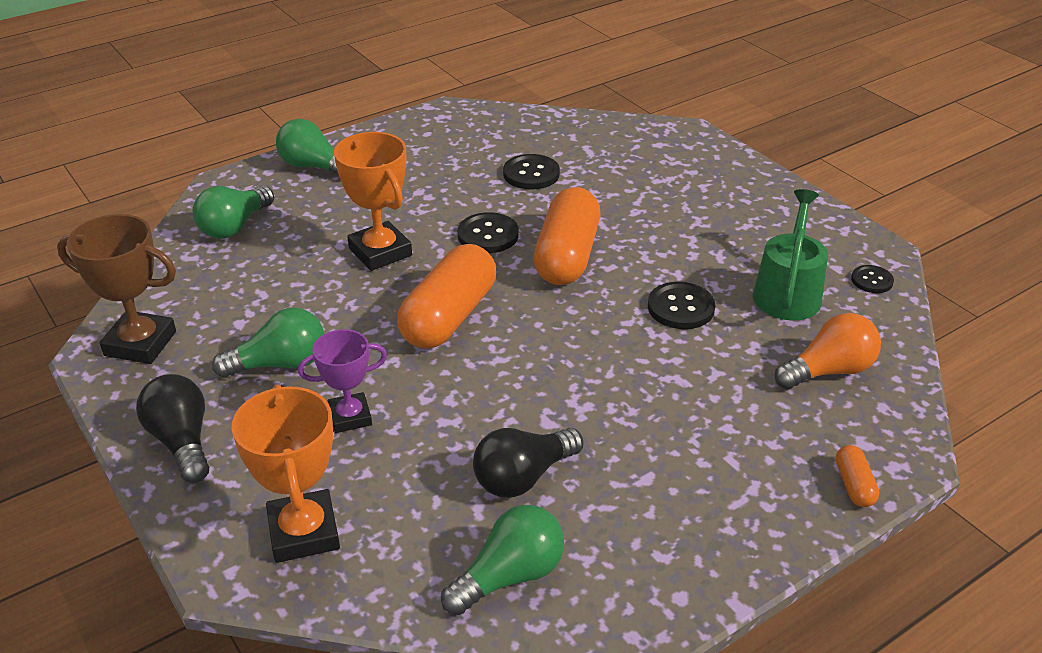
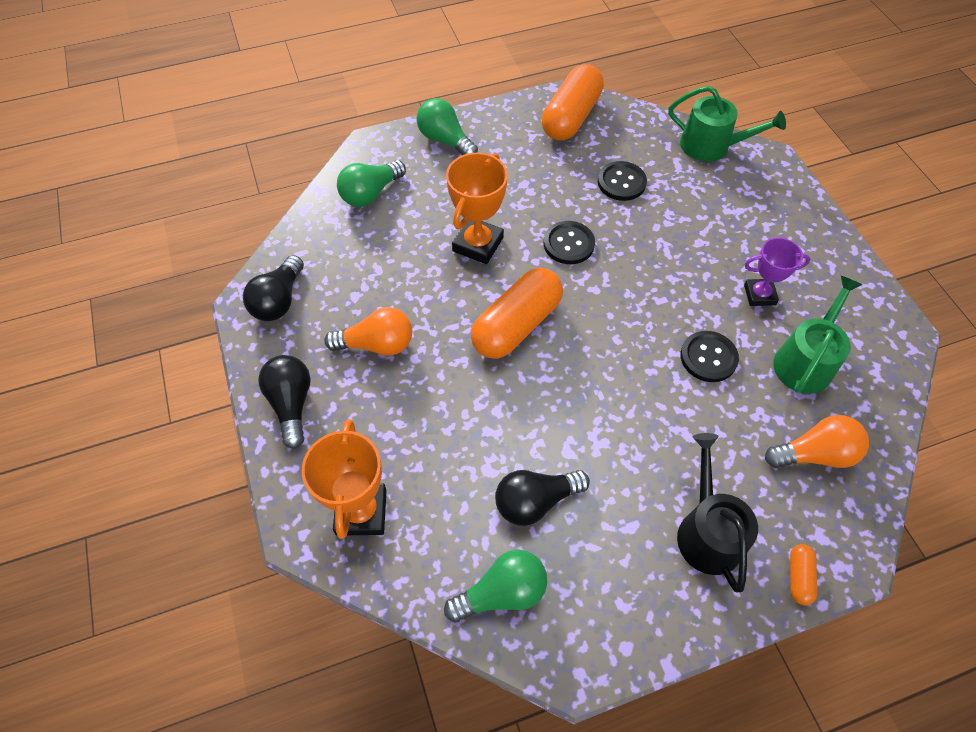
camera: 15 degrees right, 20 degrees up
brown trophy [57,214,176,364] -> black light bulb [243,255,304,321]
green light bulb [212,308,324,378] -> orange light bulb [324,307,412,356]
purple trophy [298,329,387,433] -> purple trophy moved to [744,237,810,306]
orange trophy [334,132,412,271] -> orange trophy turned 45 degrees clockwise [446,153,508,264]
orange capsule [533,187,600,285] -> orange capsule moved to [542,64,604,141]
black button [851,265,894,293] -> none
none -> green watering can [668,86,786,162]
none -> black watering can [677,433,758,593]

